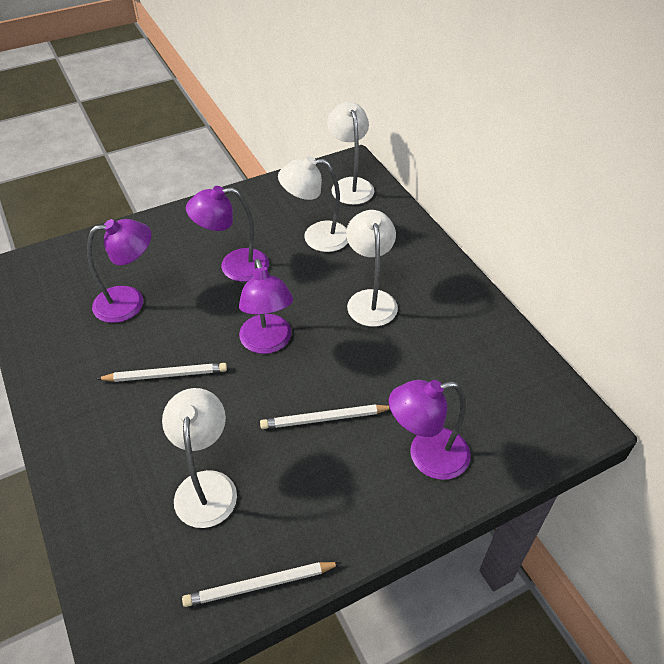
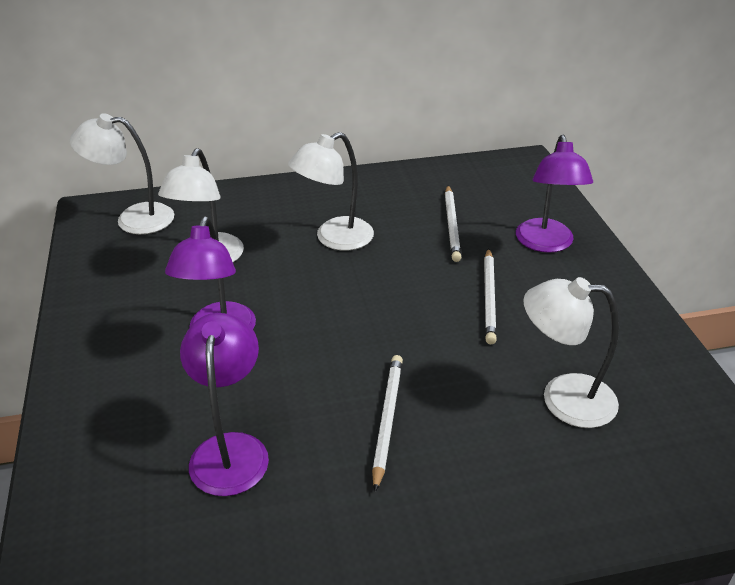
camera: 75 degrees left, 10 degrees down
white pencil [182,562,341,607] -> white pencil moved to [445,186,461,262]
purple lamp [239,259,293,354] -> none
white lamp [346,210,398,327] -> white lamp turned 45 degrees counterclockwise [288,132,374,251]

